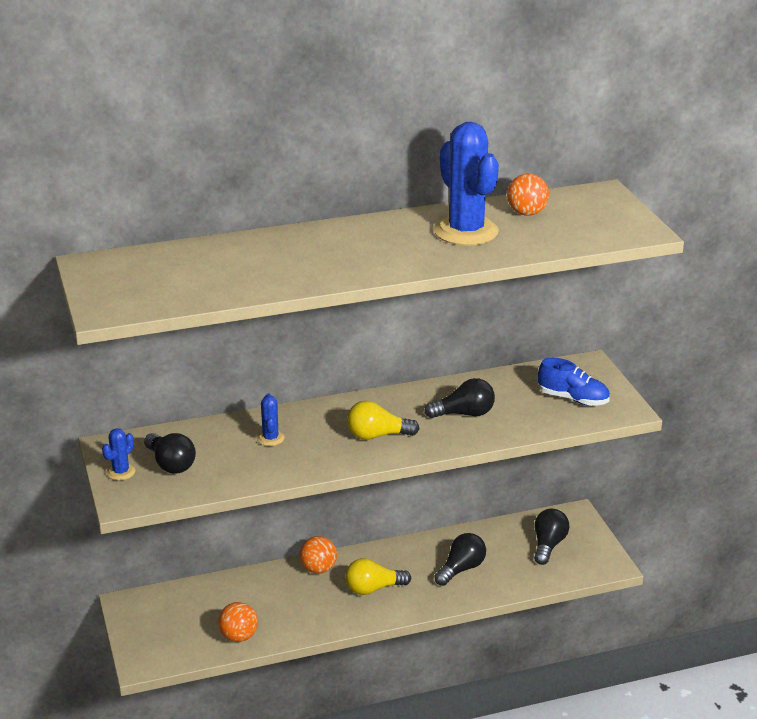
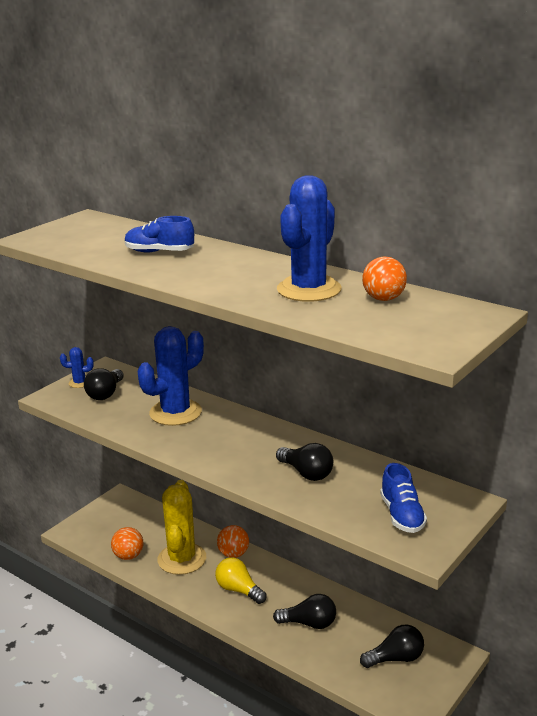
camera: 55 degrees right, 5 degrees down
blue cactus [257,394,285,446] -> blue cactus [138,326,204,426], size x2.22
yellow light bulb [347,401,419,440] -> none
none -> blue shoe [125,216,194,253]
none -> yellow cactus [158,480,206,575]

